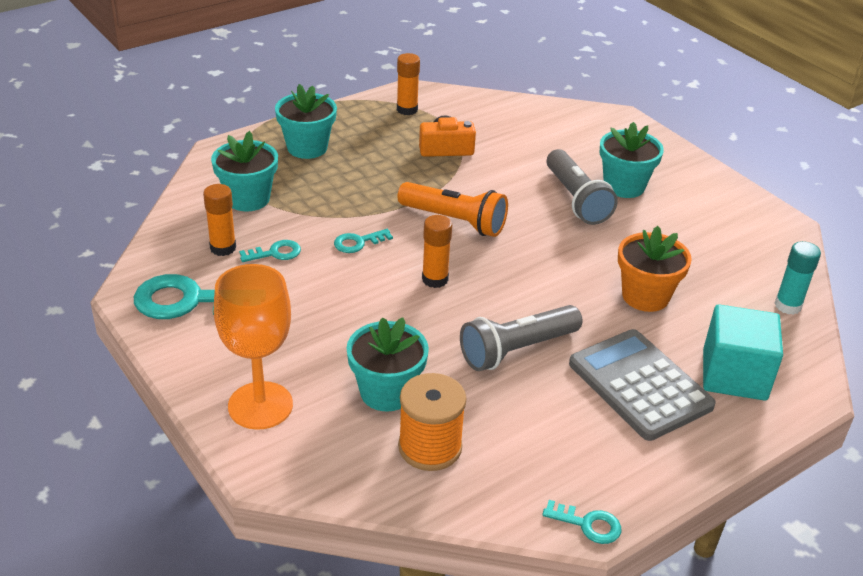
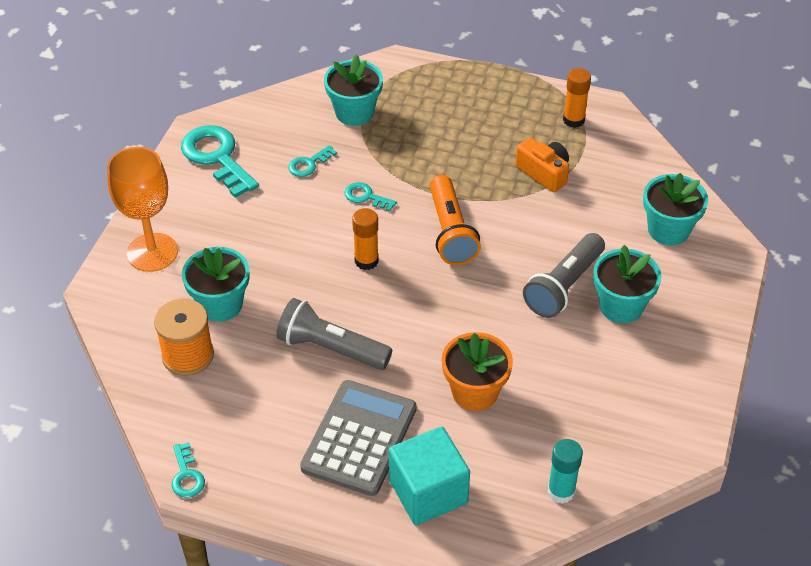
camera: 55 degrees right, 10 degrees up
orange glue stick [203,184,236,256] -> none
turquoise key [239,240,301,262] -> turquoise key turned 105 degrees clockwise [288,145,337,177]
turquoise flower pot [275,84,337,159] -> turquoise flower pot moved to [643,173,708,245]

